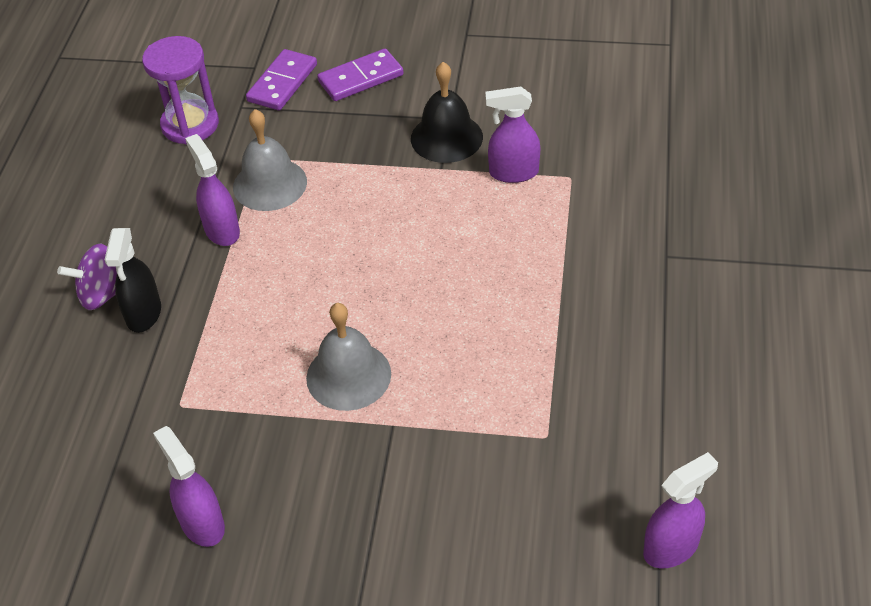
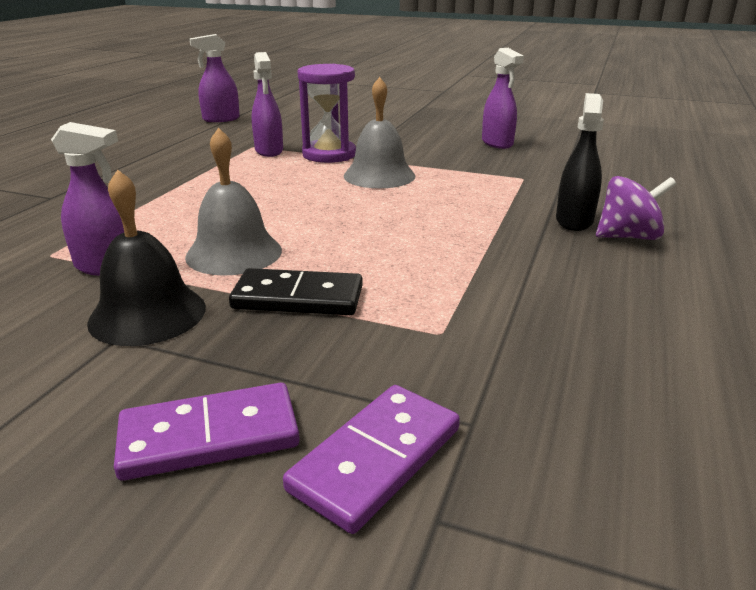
camera: 170 degrees left, 20 degrees down
purple hourglass [142,36,219,144] -> purple hourglass moved to [298,64,356,163]
purple spray bottle [185,134,240,246] -> purple spray bottle moved to [252,52,283,157]
grey bell [233,109,307,211] -> grey bell moved to [185,128,282,276]
none -> black domino [229,268,363,315]

